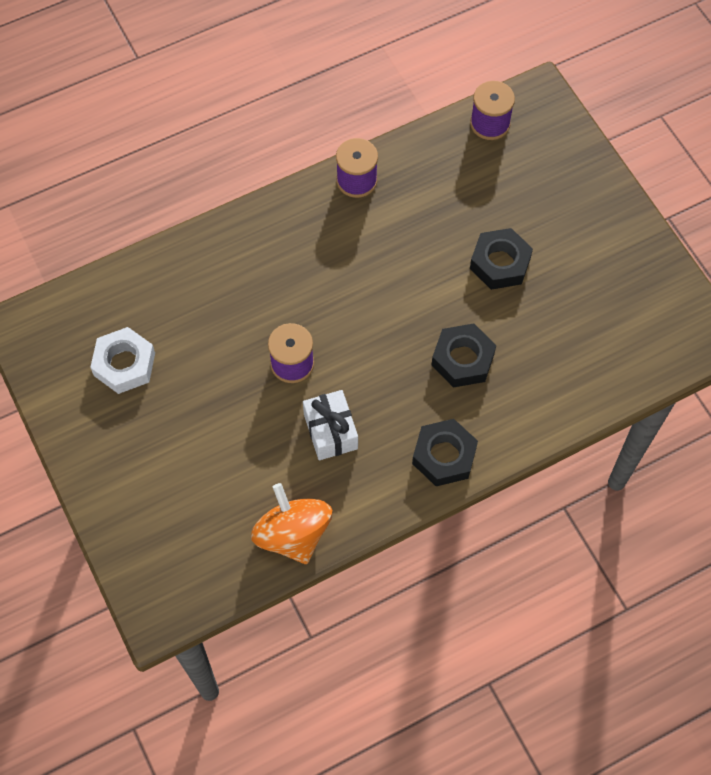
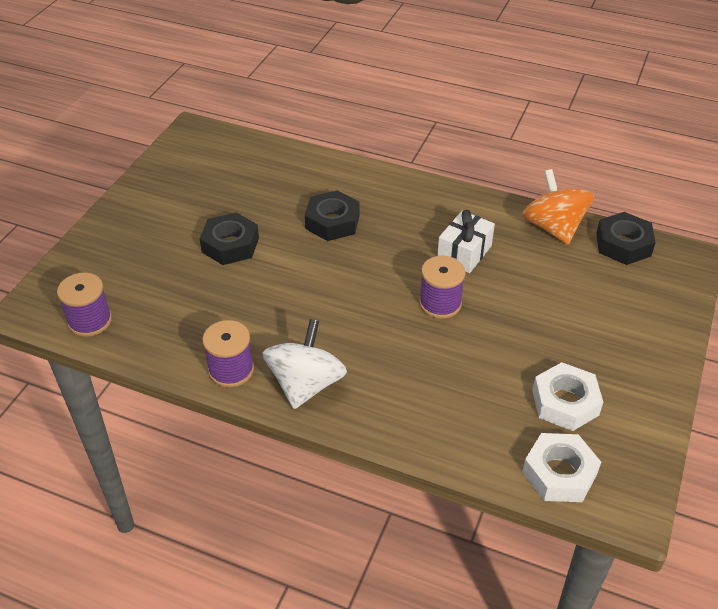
camera: 130 degrees left, 20 degrees down
orange spinning top [251,483,332,564] -> orange spinning top turned 135 degrees clockwise [522,169,594,245]
black nut [412,419,478,486] -> black nut moved to [596,212,656,265]
none -> white spinning top [263,319,347,409]
none -> white nut [522,433,601,502]

